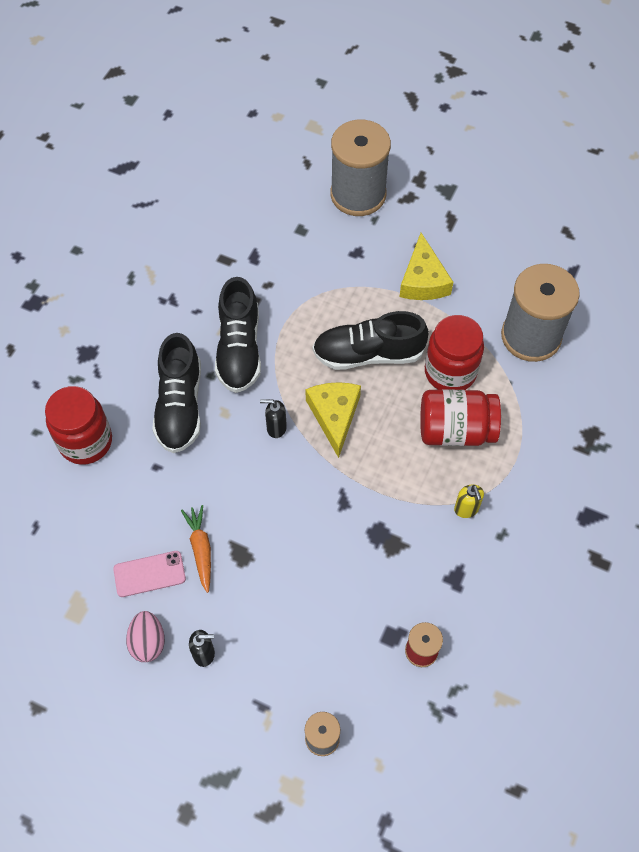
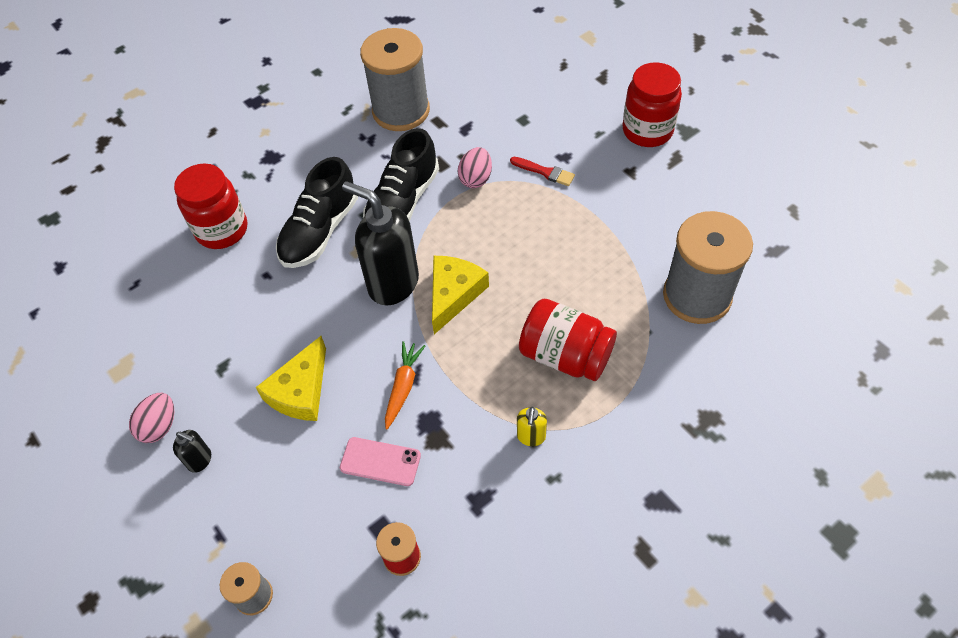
camera: 30 degrees right, 5 degrees down
pink phone [113,551,186,597] -> pink phone moved to [340,437,421,486]
orange carrot [181,505,211,593] -> orange carrot moved to [385,341,425,429]
black soap dispenser [260,399,287,438] -> black soap dispenser [342,181,419,305], size x2.27
black shoe [313,311,429,370] -> none
grey spool [330,119,391,216] -> grey spool moved to [360,28,430,131]
yellow cheese [399,233,453,300] -> yellow cheese moved to [256,336,326,421]
red jar [425,315,484,390] -> red jar moved to [622,62,682,147]
none -> pink egg [458,147,492,188]
none -> red brush [510,157,575,186]

